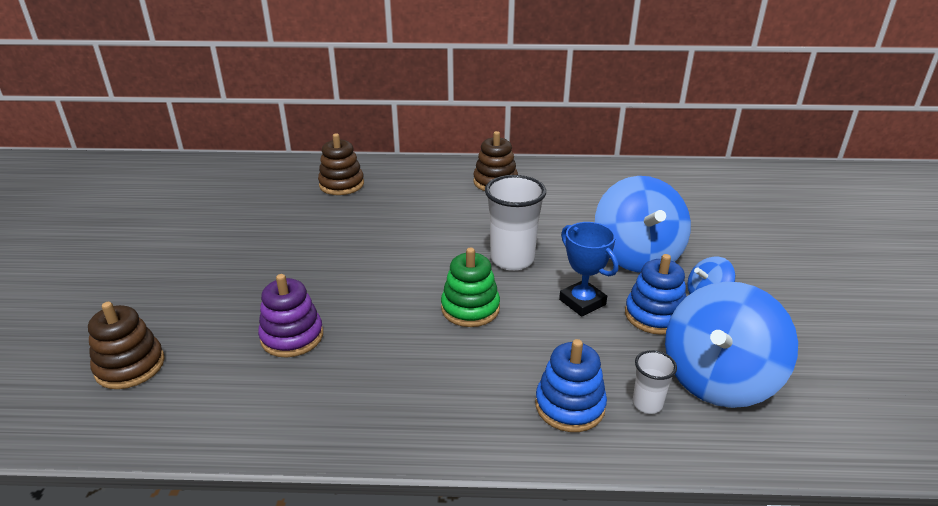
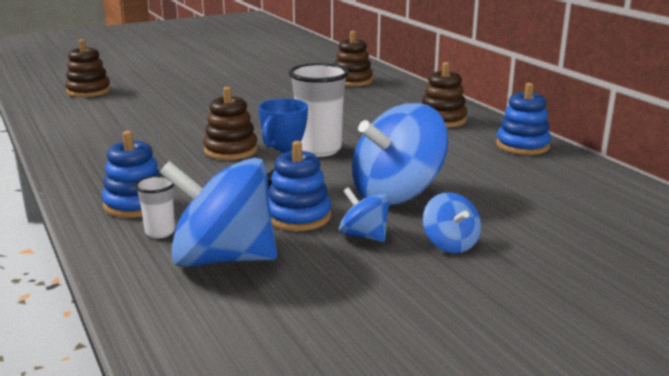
camera: 60 degrees right, 10 degrees down
purple stacking toy [258,274,323,358] -> none
green stacking toy [441,247,500,327] -> brown stacking toy [203,87,258,160]
none -> blue spinning top [423,192,481,253]
none -> blue stacking toy [496,83,551,155]

